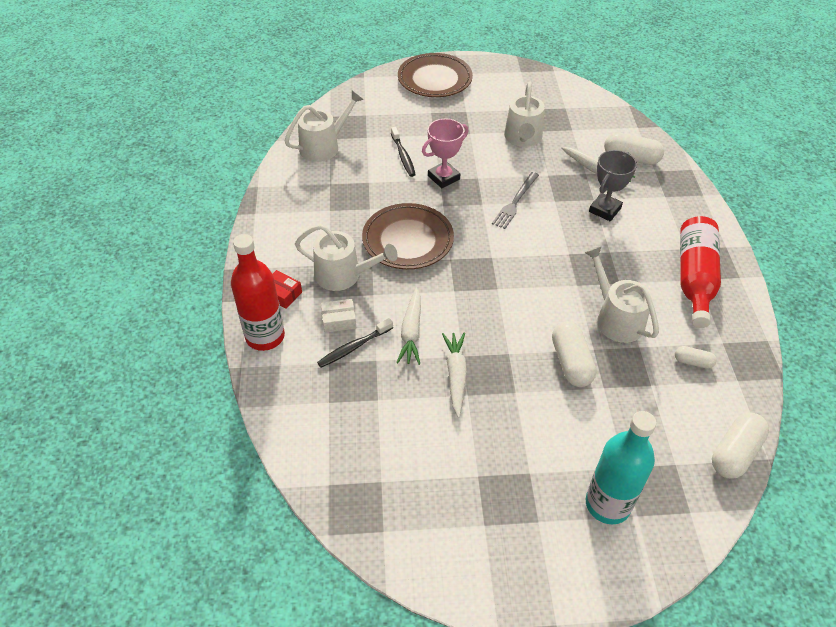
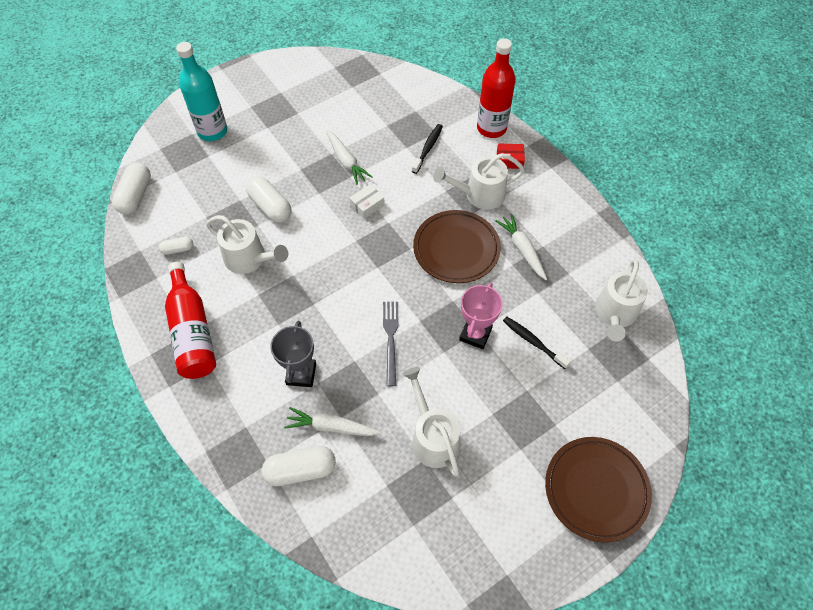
camera: 150 degrees right, 10 degrees up
white box [321,299,356,333] -> white box moved to [349,184,385,219]
white carrot [396,287,421,365] -> white carrot moved to [495,214,547,280]

